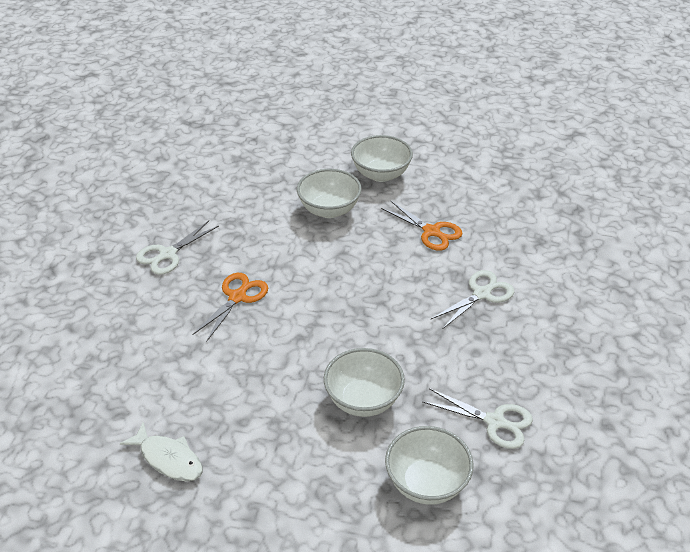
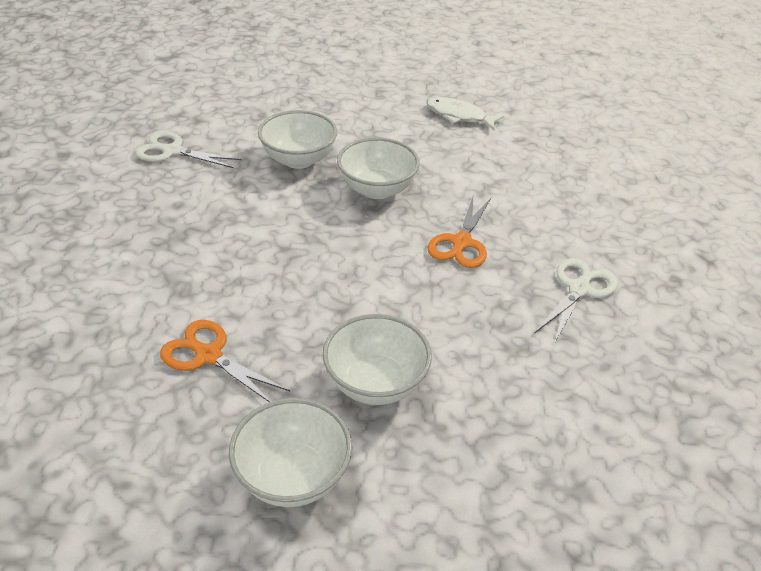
camera: 170 degrees right, 0 degrees up
white bowl [385,426,474,505] -> white bowl moved to [337,137,420,199]
white scissors [431,270,514,329] -> none

